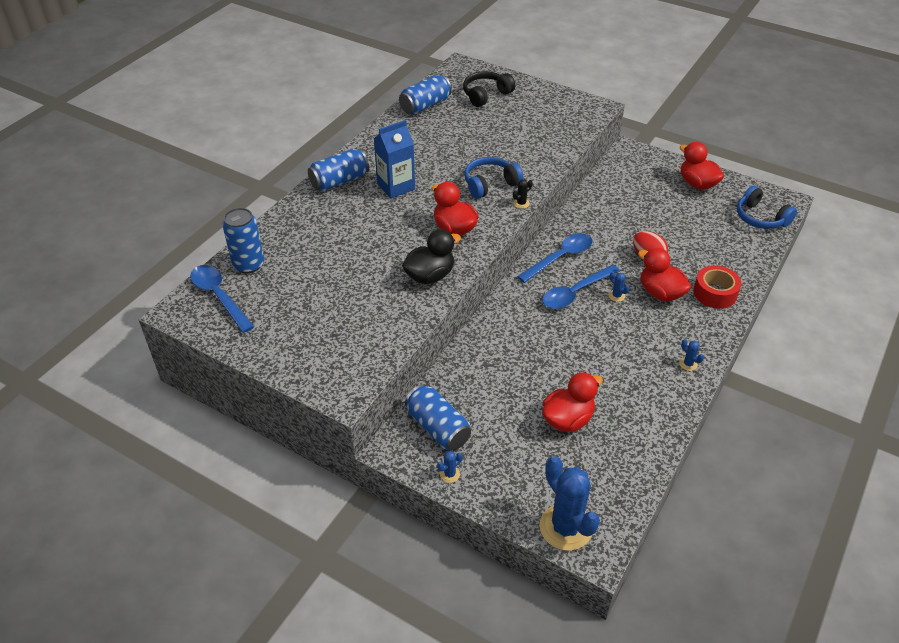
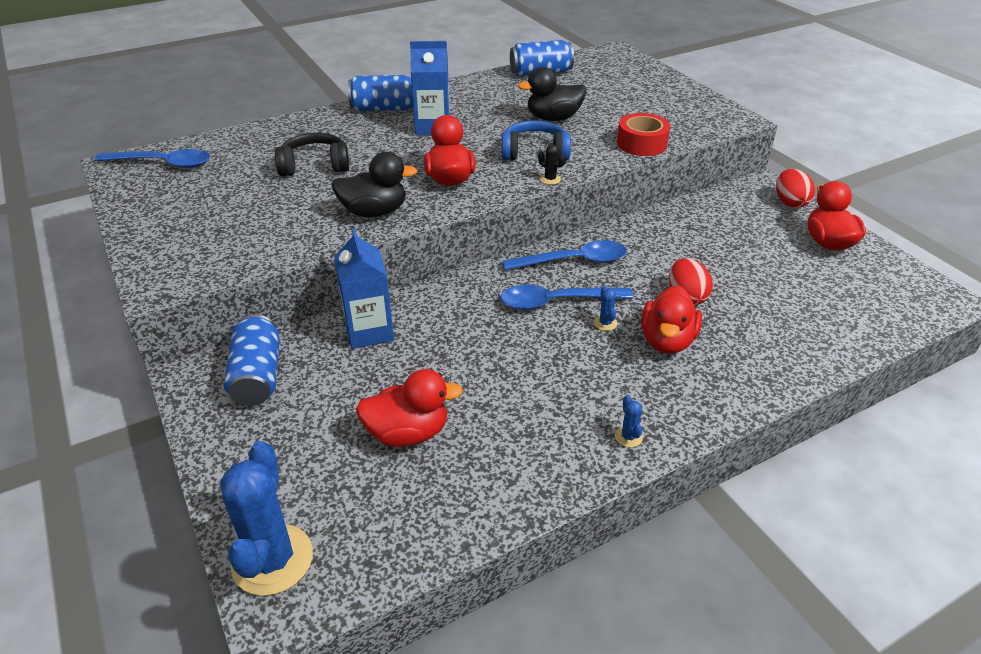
camera: 30 degrees right, 5 degrees down
blue spoon [190,265,255,333] -> blue spoon turned 105 degrees clockwise [94,149,210,168]
blue can [222,208,264,273] -> none
blue cactus [437,451,462,483] -> none
black headphones [463,71,515,107] -> black headphones moved to [275,133,349,177]
black cactus [513,179,533,209] -> black cactus turned 45 degrees clockwise [538,145,566,185]
red duck [638,248,691,301] -> red duck turned 150 degrees counterclockwise [641,285,702,354]
red tape [693,265,742,309] -> red tape moved to [617,113,671,156]
blue headphones [737,185,797,229] -> none
none -> blue carton [334,228,394,349]
none -> black duck [518,67,586,121]
none -> red egg [776,169,815,208]

